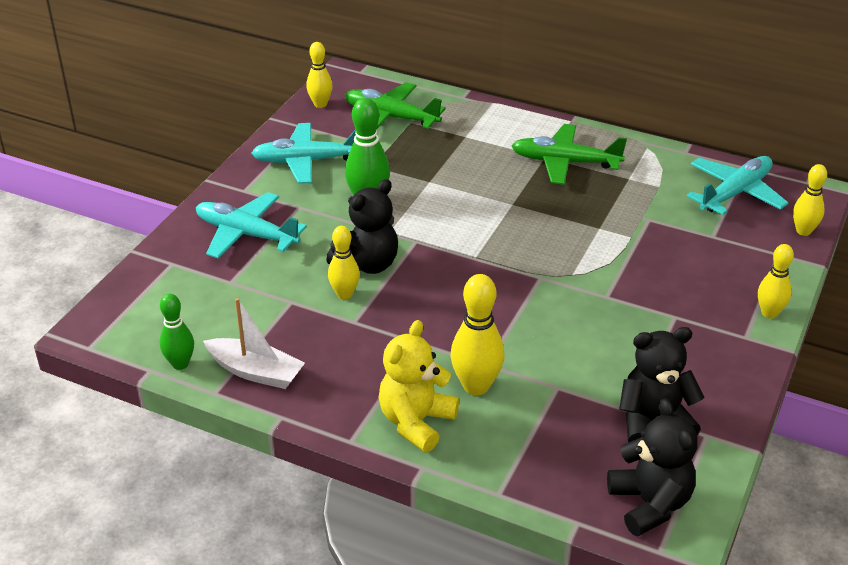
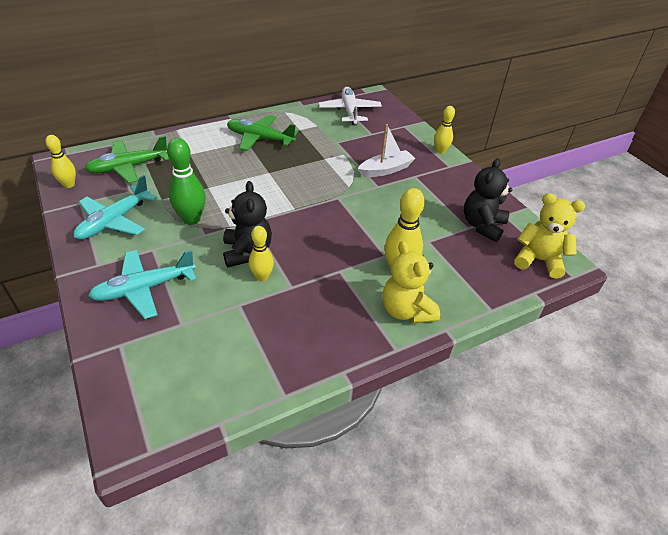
camera: 55 degrees left, 5 degrees up
green bowling pin [160,294,194,370] -> none
white boat [203,298,305,389] -> white boat moved to [358,124,416,177]
green plane [512,124,627,185] -> green plane turned 60 degrees clockwise [227,115,298,151]
black teddy bear [607,398,698,536] -> yellow teddy bear [514,193,585,279]
turquoise plane [687,156,788,215] -> white plane [319,87,382,124]
yellow bowling pin [793,164,827,236] -> none

